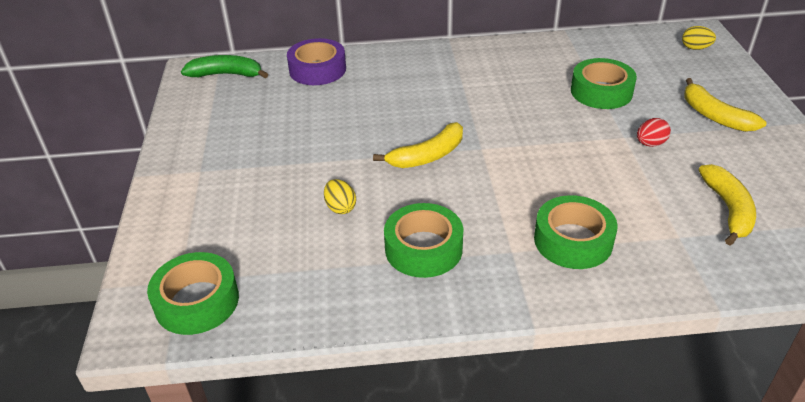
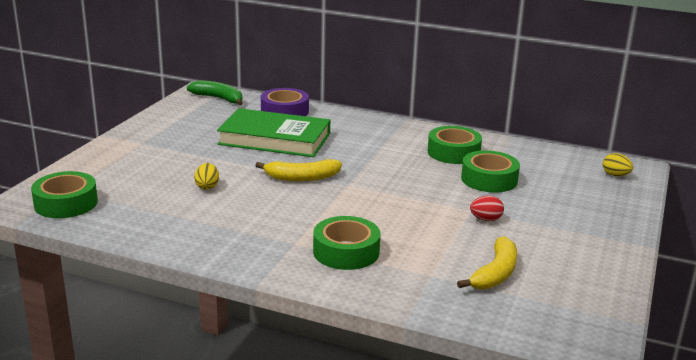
camera: 25 degrees right, 15 degrees down
green tape [384,203,463,278] -> green tape moved to [428,126,482,164]
yellow banana [684,78,767,132] -> none
none -> green book [217,108,330,157]

